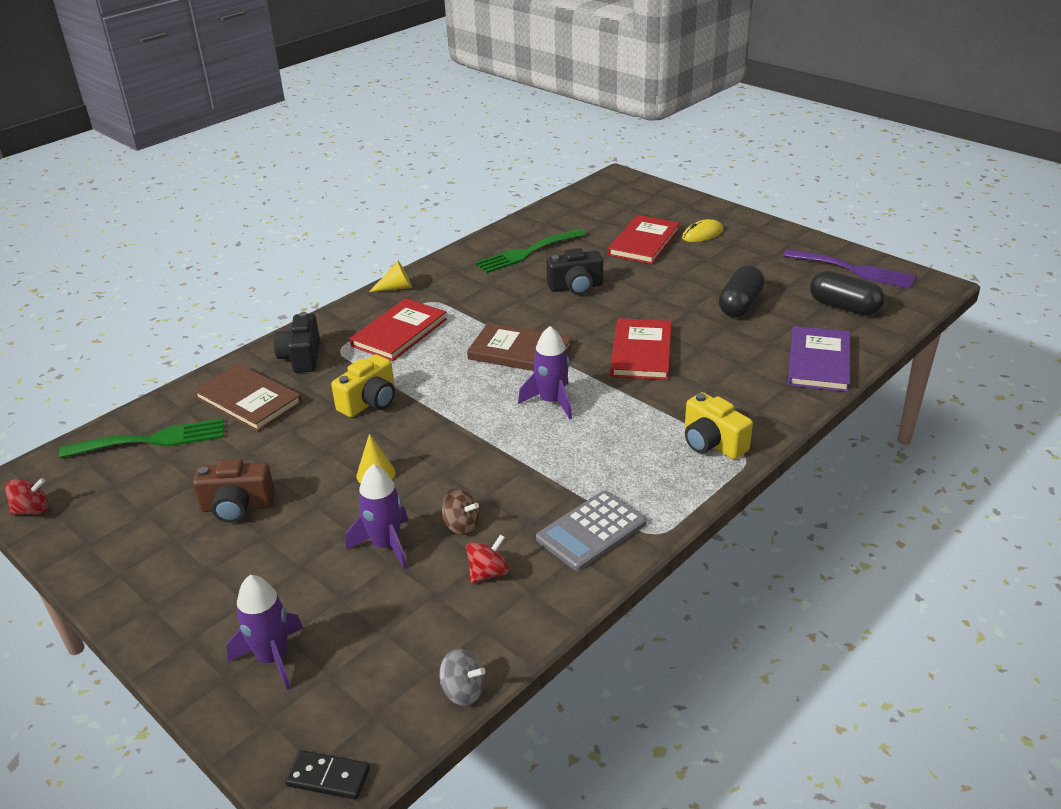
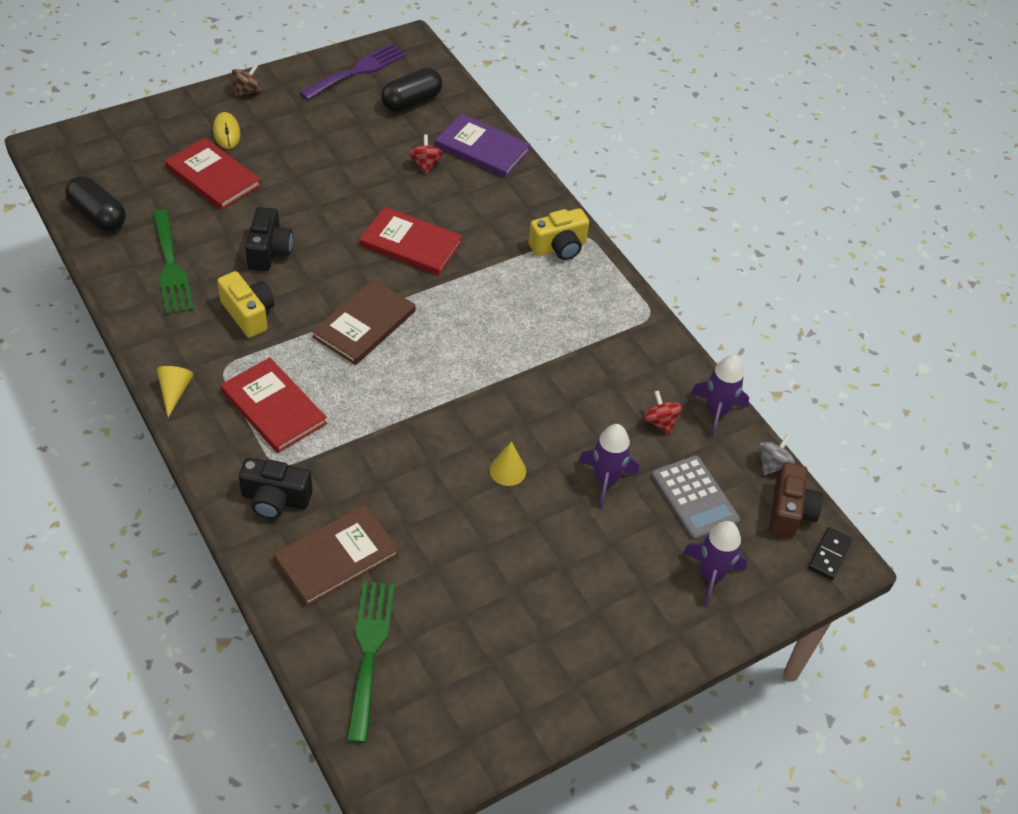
camera: 80 degrees left, 15 degrees up
red spinning top [5,478,48,515] -> red spinning top moved to [408,134,443,174]
brown camera [193,459,275,523] -> brown camera moved to [769,462,823,538]
yellow camera [331,354,395,417] -> yellow camera moved to [217,271,275,338]
brown spinning top [441,489,479,535] -> brown spinning top moved to [232,64,261,97]
purple rocket [518,326,572,419] -> purple rocket moved to [690,355,749,438]
grey calculator [536,491,646,571] -> grey calculator moved to [652,455,740,540]
black capsule [719,266,765,317] -> black capsule moved to [65,176,126,231]

